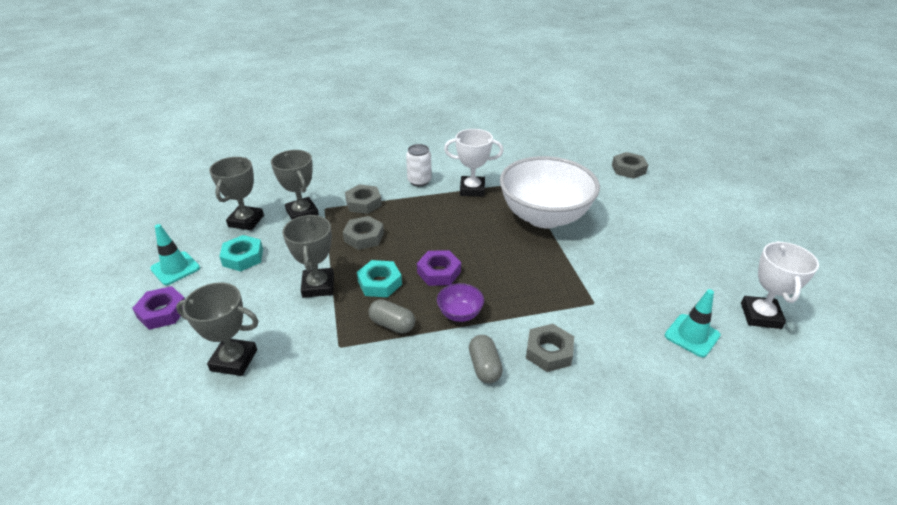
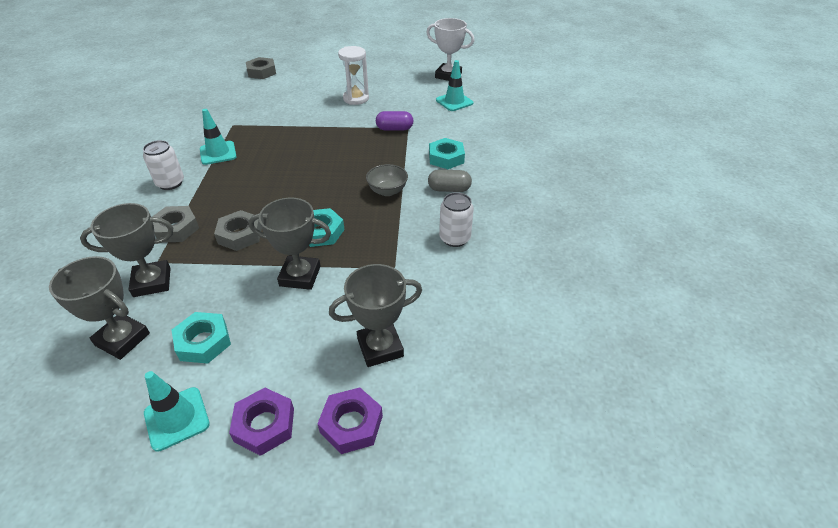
camera: 75 degrees left, 5 degrees up
grey trophy [176,282,258,376] -> grey trophy turned 45 degrees clockwise [329,264,422,367]
grey capsule [368,299,415,334] -> none
purple nut [417,250,461,286] -> purple nut moved to [318,387,383,454]
purple bowl [437,283,484,322] -> grey bowl [366,164,408,196]
white trophy [444,129,504,197] -> turquoise traffic cone [200,109,237,165]
white bowl [500,156,600,228] -> none
grey nut [526,324,574,372] -> turquoise nut [429,138,465,169]
none -> white hourglass [338,46,369,105]
none -> purple capsule [376,111,413,131]
none -> white can [439,192,474,247]

